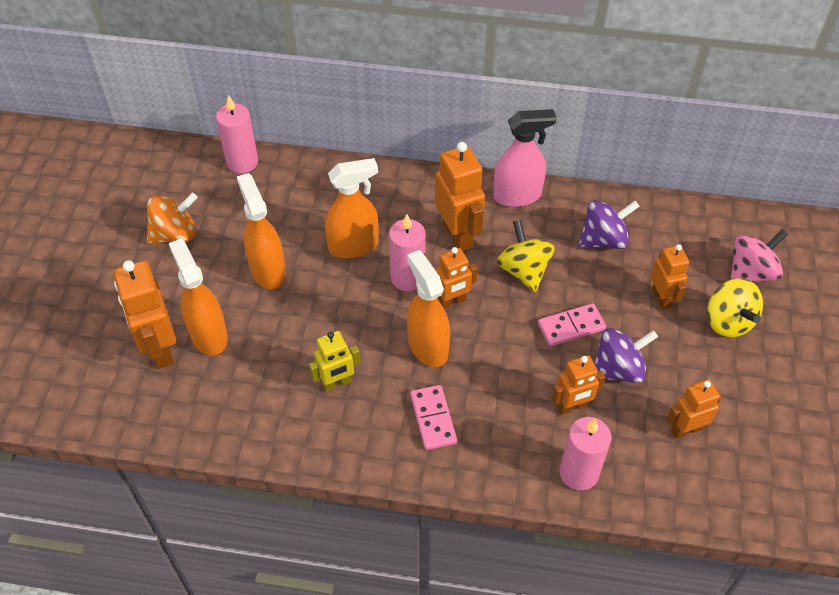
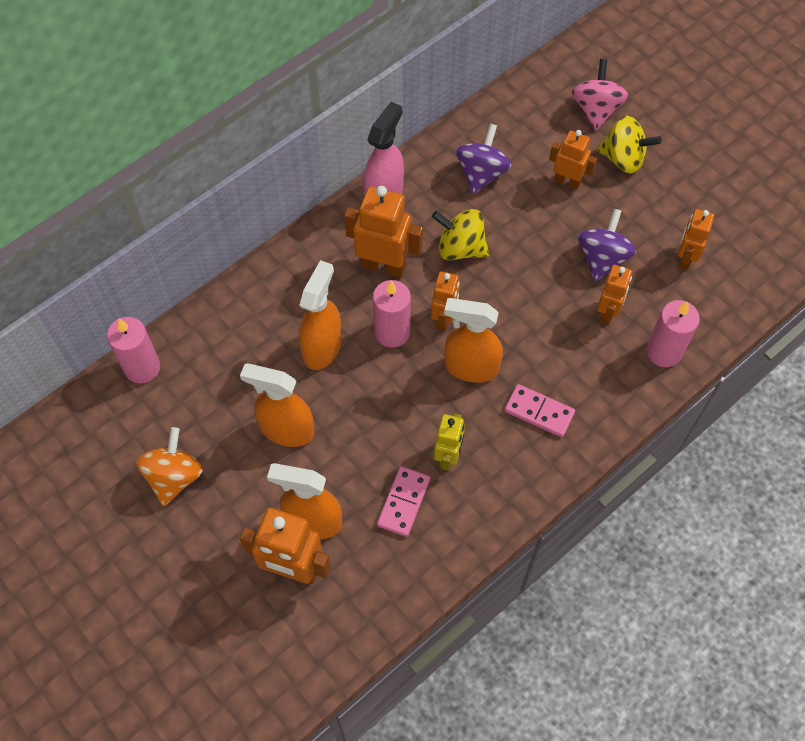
camera: 50 degrees left, 10 degrees up
pink domino [538,303,606,346] -> pink domino moved to [377,466,430,537]

